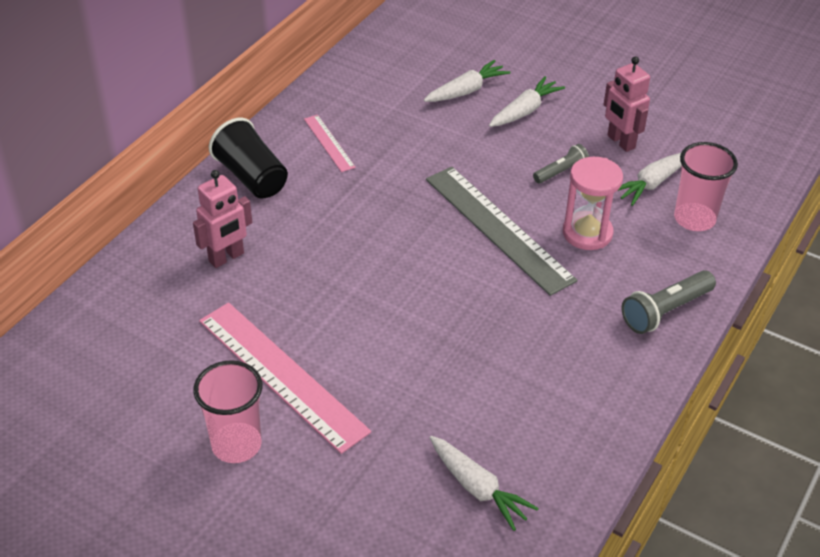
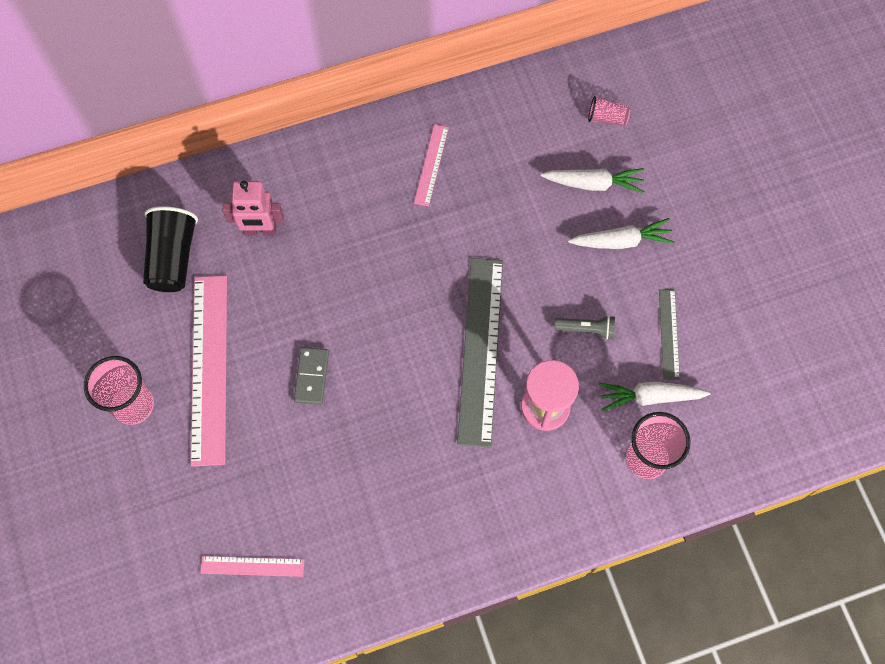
camera: 40 degrees right, 25 degrees up
black cup [209,118,288,199] -> black cup moved to [143,206,198,292]
white carrot [429,436,539,531] -> pink ruler [200,556,304,577]
pink robot [604,56,650,152] -> grey ruler [659,289,680,380]
grey flashlight [622,270,716,334] -> none
none -> grey domino [294,347,329,405]
none -> pink cup [588,96,630,126]

